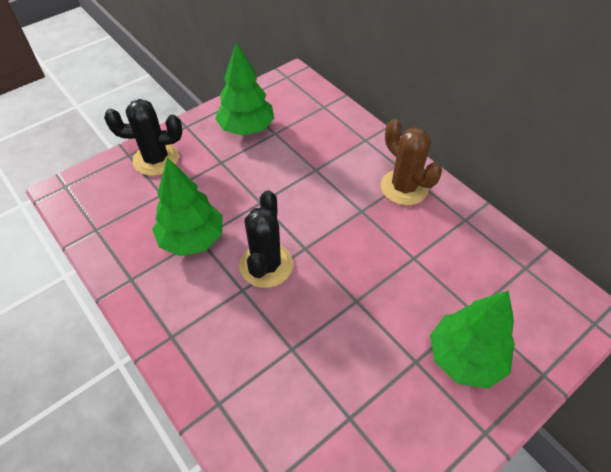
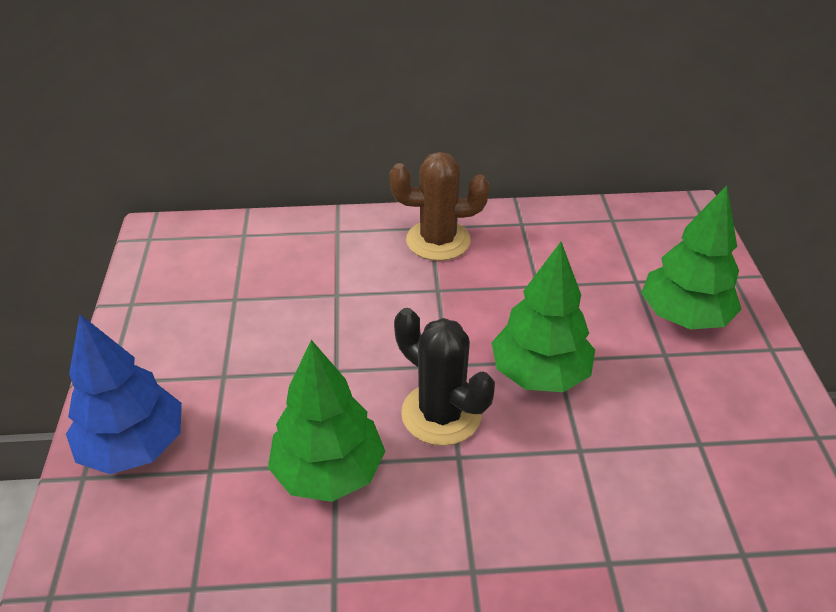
camera: 55 degrees left, 10 degrees down
black cactus [104,99,182,176] -> blue tree [66,314,182,474]
green tree [215,42,274,136] -> green tree moved to [491,242,595,392]

